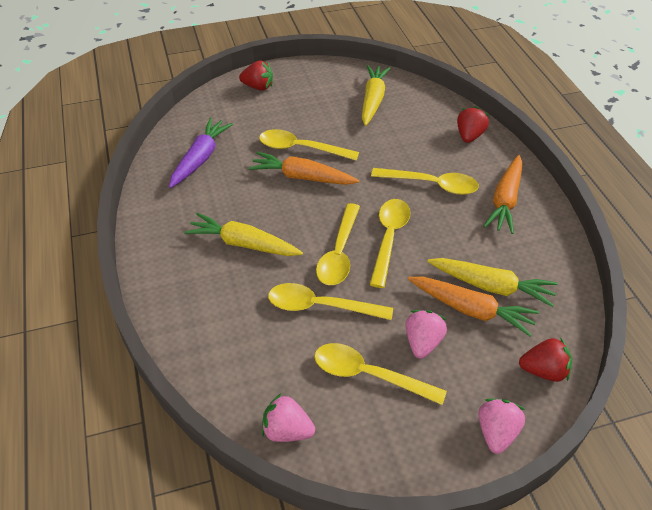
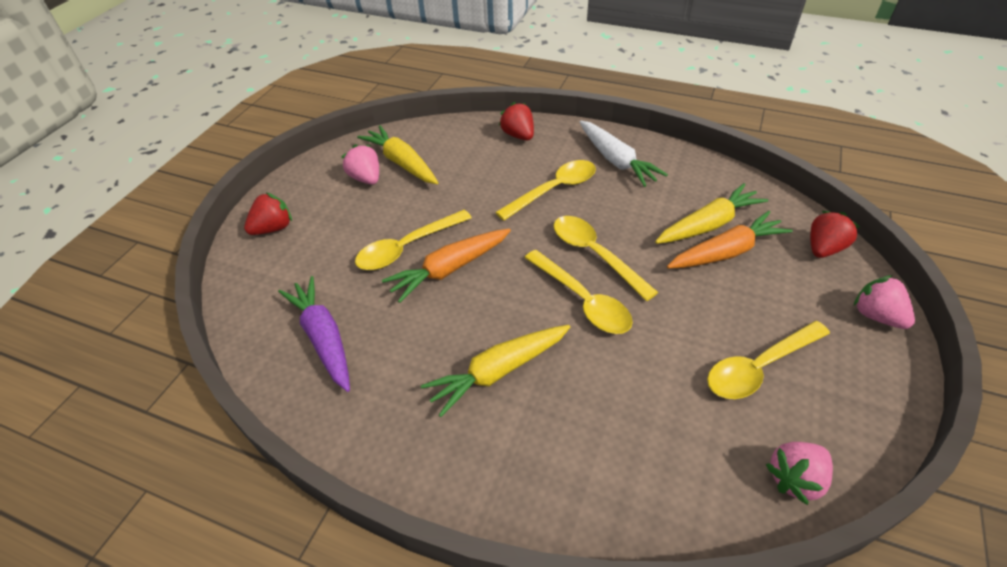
camera: 50 degrees left, 0 degrees up
yellow spoon [268,283,393,320] -> none
pink strawberry [406,310,447,359] -> pink strawberry moved to [342,144,379,185]
orange carrot [484,155,523,234] -> white carrot [580,121,668,187]

